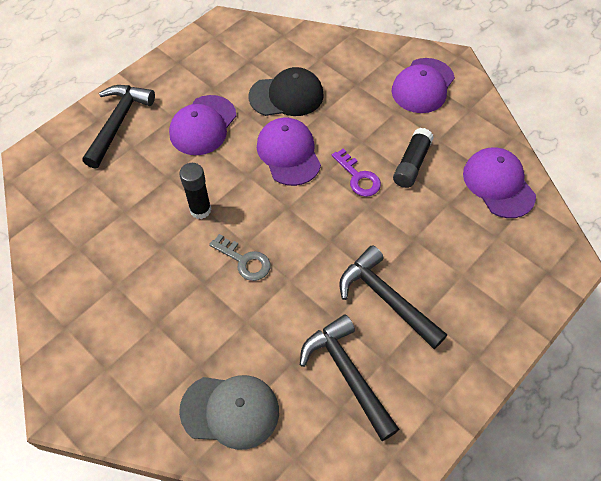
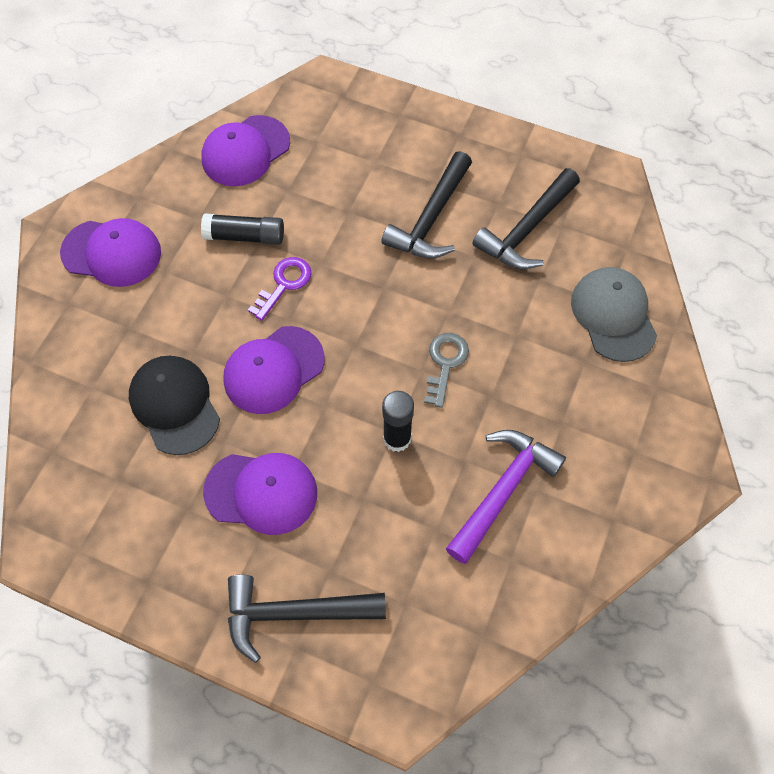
camera: 110 degrees left, 5 degrees up
none -> purple hammer [446,430,566,564]

